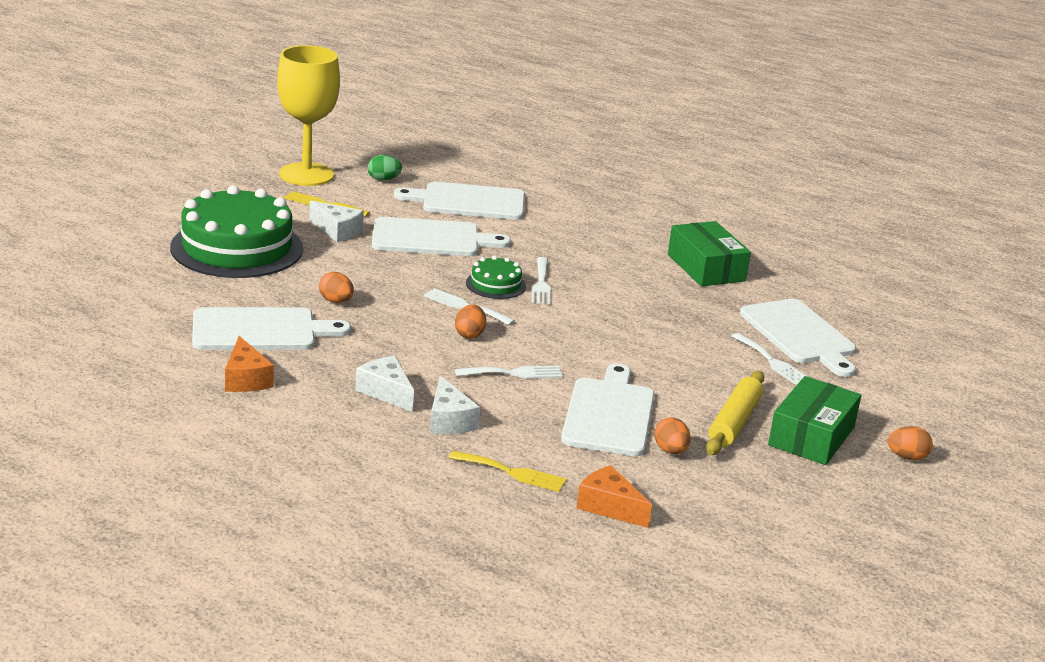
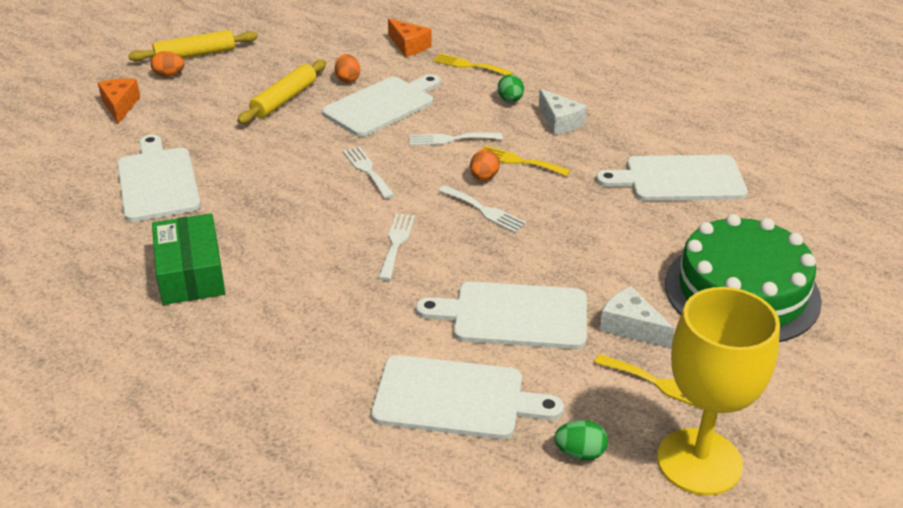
camera: 170 degrees left, 10 degrees up
orange cheese [225,336,274,392] -> orange cheese moved to [98,78,140,124]
orange egg [319,272,354,303] -> none
white cheese [430,375,480,434] -> green egg [498,74,524,102]
green cake [466,256,526,299] -> none
white cutting board [561,363,654,456] -> white cutting board turned 150 degrees counterclockwise [322,74,441,137]
white fork [731,333,808,385] -> white fork moved to [343,146,395,199]
green box [768,376,861,465] -> none
none -> yellow rolling pin [128,30,258,62]
none -> yellow fork [482,146,571,176]

